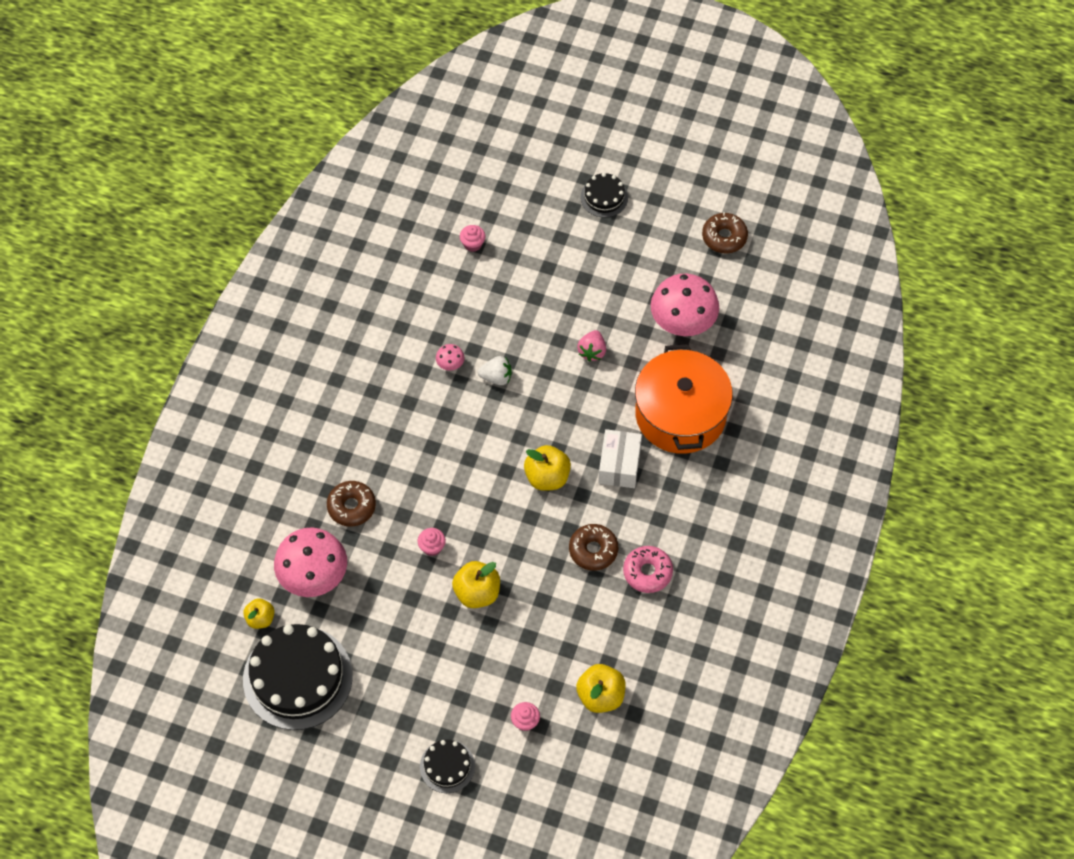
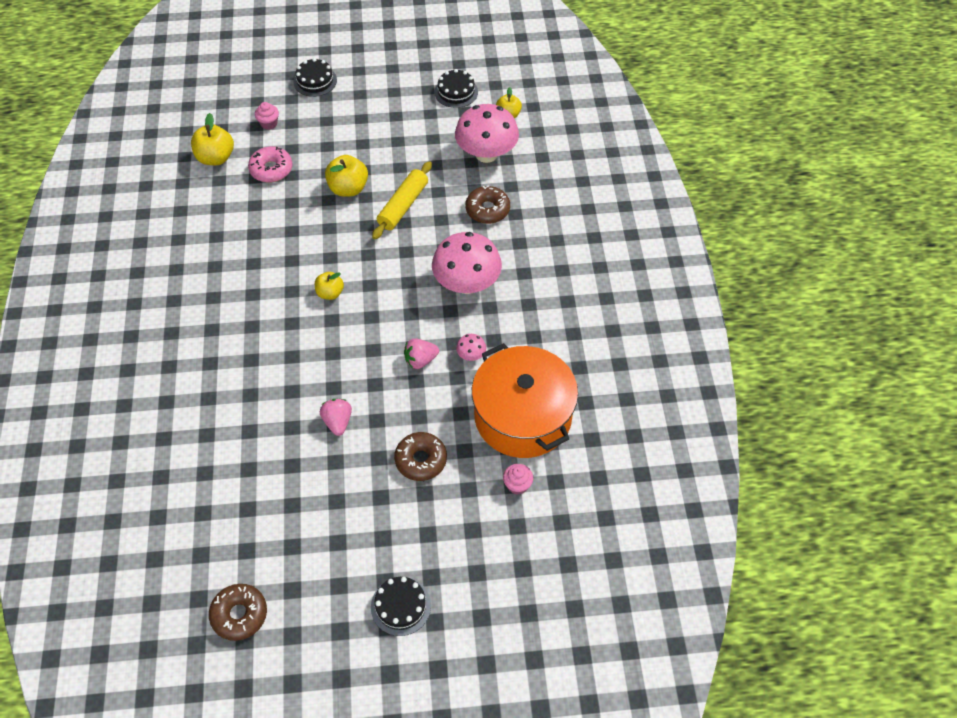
camera: 155 degrees right, 5 degrees down
black cake [243,624,353,730] -> black cake [434,69,478,108], size x0.49
pink cupcake [418,528,446,556] -> yellow rolling pin [372,161,432,239]
white strawberry [478,356,512,385] -> pink strawberry [404,338,439,369]
yellow apple [524,445,571,491] -> yellow apple [315,272,344,300], size x0.64
brown donut [569,524,618,571] -> brown donut moved to [394,432,447,481]
white box [598,429,642,488] -> none
pink donut [623,546,673,593] -> pink donut moved to [248,147,293,183]
orange pot [635,344,733,454] -> orange pot moved to [472,343,578,458]
pink mushroom [651,273,719,336] -> pink mushroom moved to [432,232,502,294]

